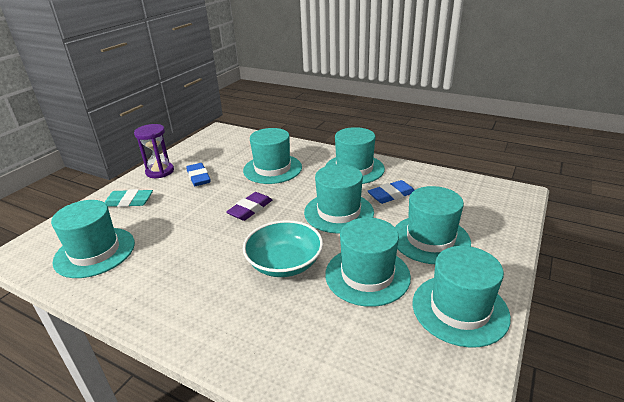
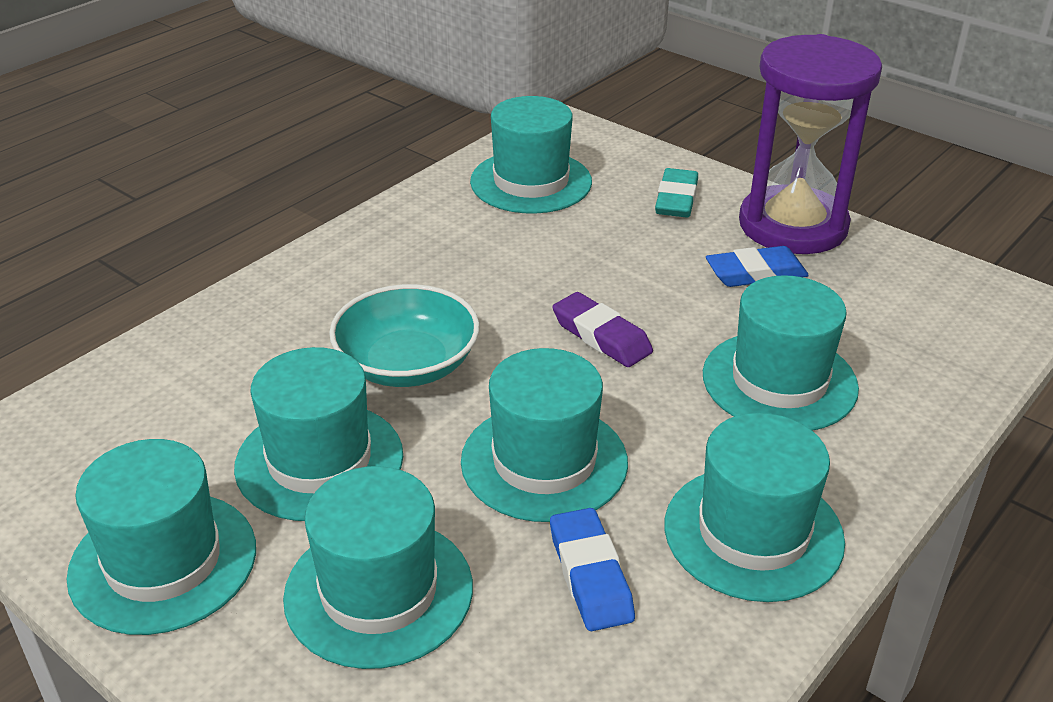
camera: 100 degrees right, 5 degrees up
purple hourglass [134,124,174,178] -> purple hourglass [739,34,882,254], size x1.77

